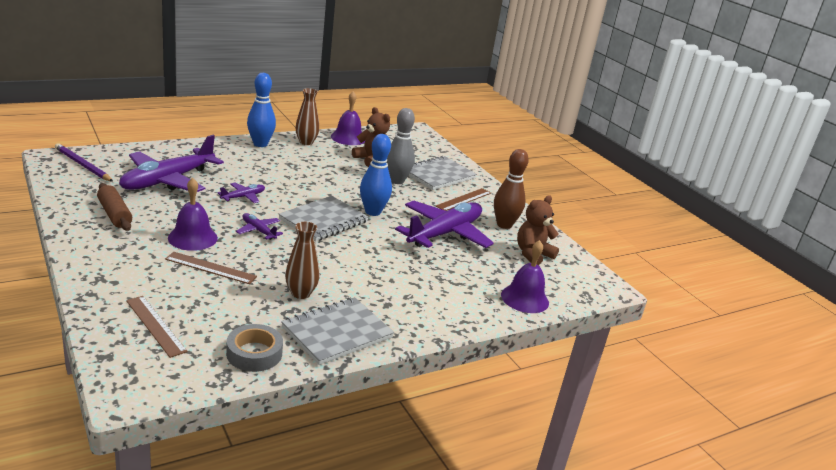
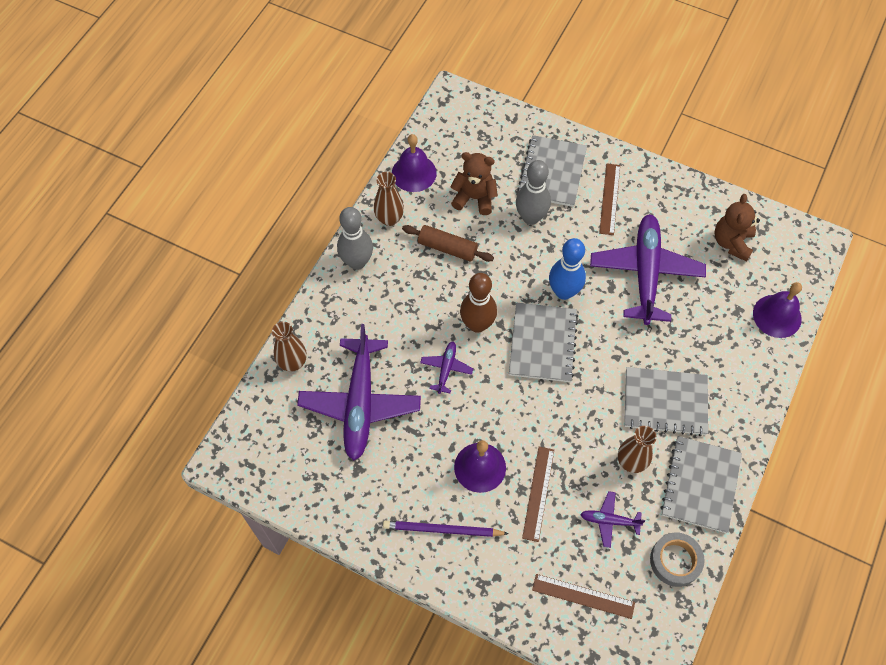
camera: 30 degrees left, 35 degrees up
purple pencil [55,143,113,182] -> purple pencil moved to [383,521,509,537]
brown rolling pin [97,183,132,231] -> brown rolling pin moved to [402,225,494,262]
brown ruler [165,252,257,284] -> brown ruler turned 60 degrees counterclockwise [522,447,554,542]
purple plane [236,213,283,240] -> purple plane moved to [580,491,645,548]
blue bowling pin [247,73,276,147] -> grey bowling pin [337,207,373,270]
brown bowling pin [494,149,529,229] -> brown bowling pin moved to [460,273,497,333]
none -> brown vase [272,322,307,372]
none -> grey notebook [624,367,708,436]

